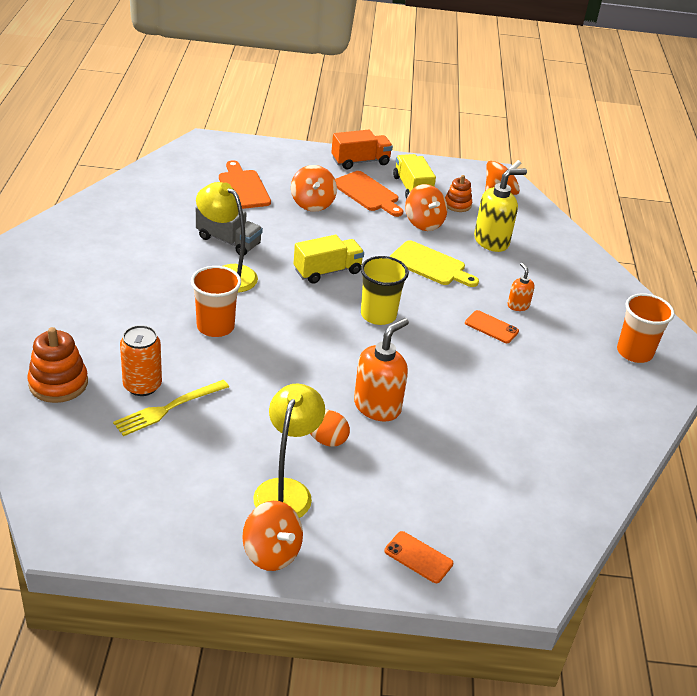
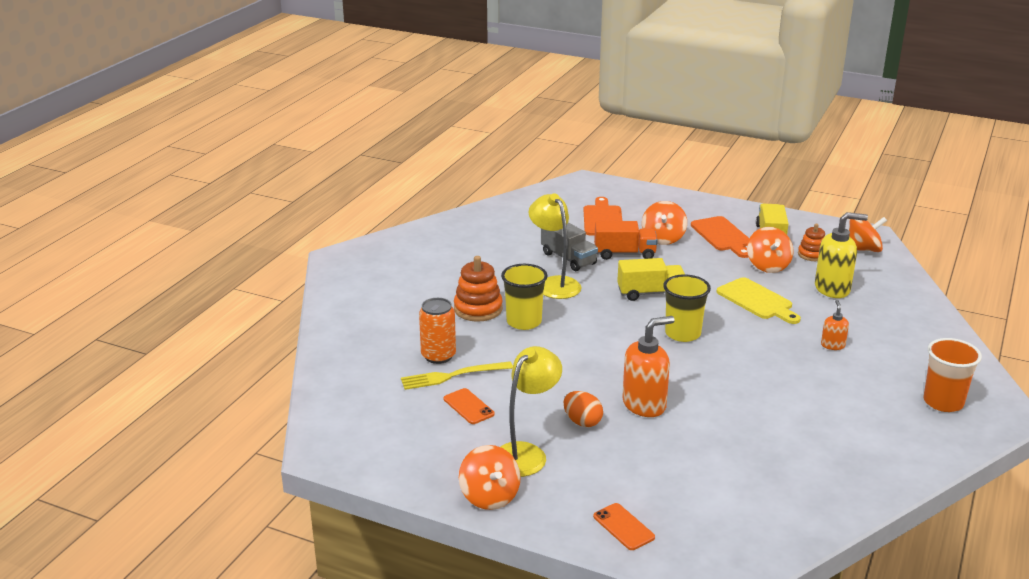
camera: 25 degrees right, 10 degrees down
orange stacking toy [27,327,88,403] -> orange stacking toy moved to [454,256,503,322]
orange cup [191,266,241,337] -> yellow cup [501,264,548,330]
orange truck [331,130,393,169] -> orange truck moved to [594,221,658,260]
orange phone [465,310,519,343] -> orange phone moved to [444,388,494,424]

